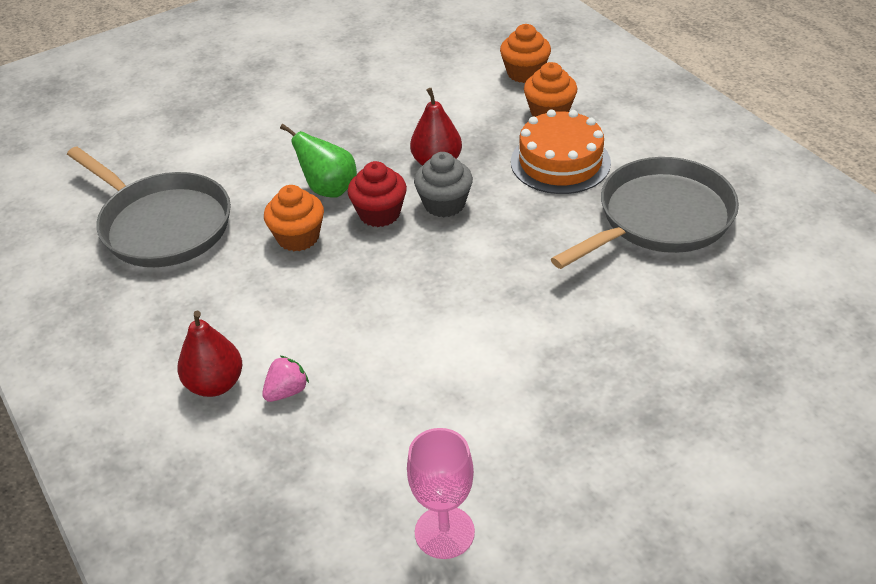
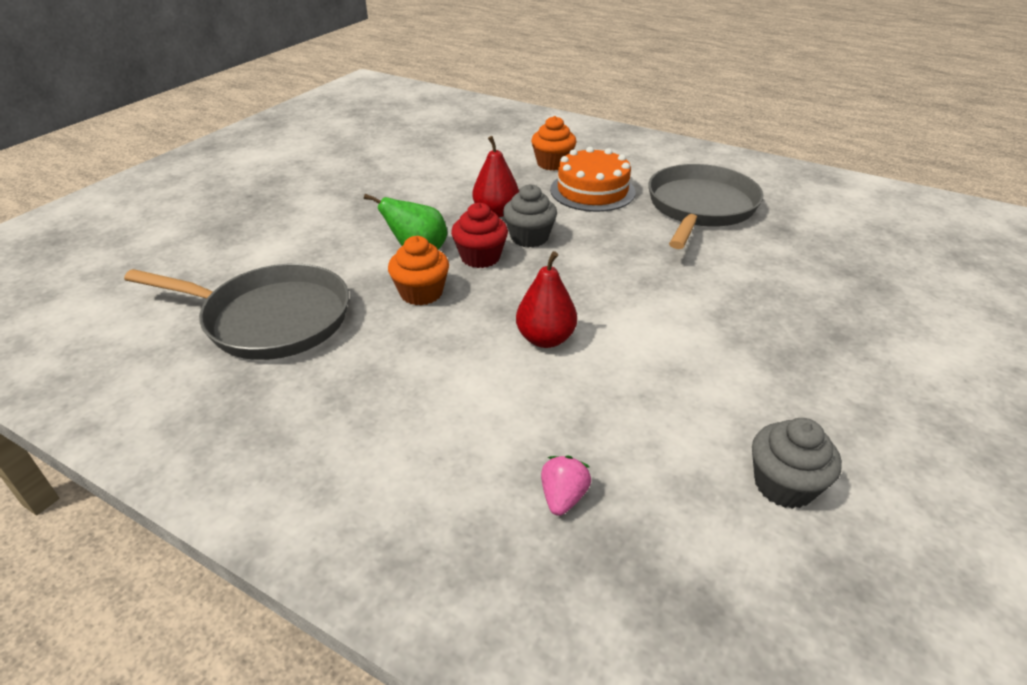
camera: 30 degrees left, 5 degrees down
red pear [177,311,242,397] -> red pear moved to [516,251,577,348]
pink strawberry [262,356,309,402] -> pink strawberry moved to [541,456,591,516]
pink goblet [407,428,475,559] -> grey cupcake [752,418,842,509]
orange cupcake [500,24,551,83] -> none

